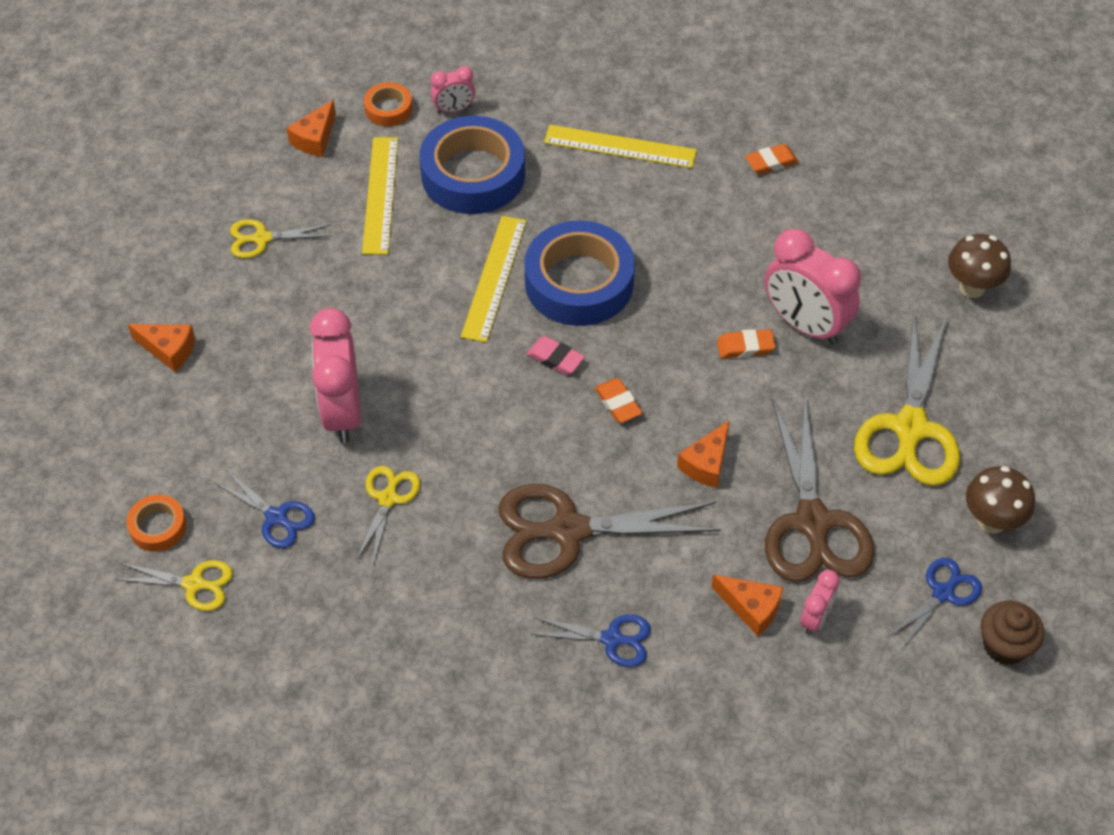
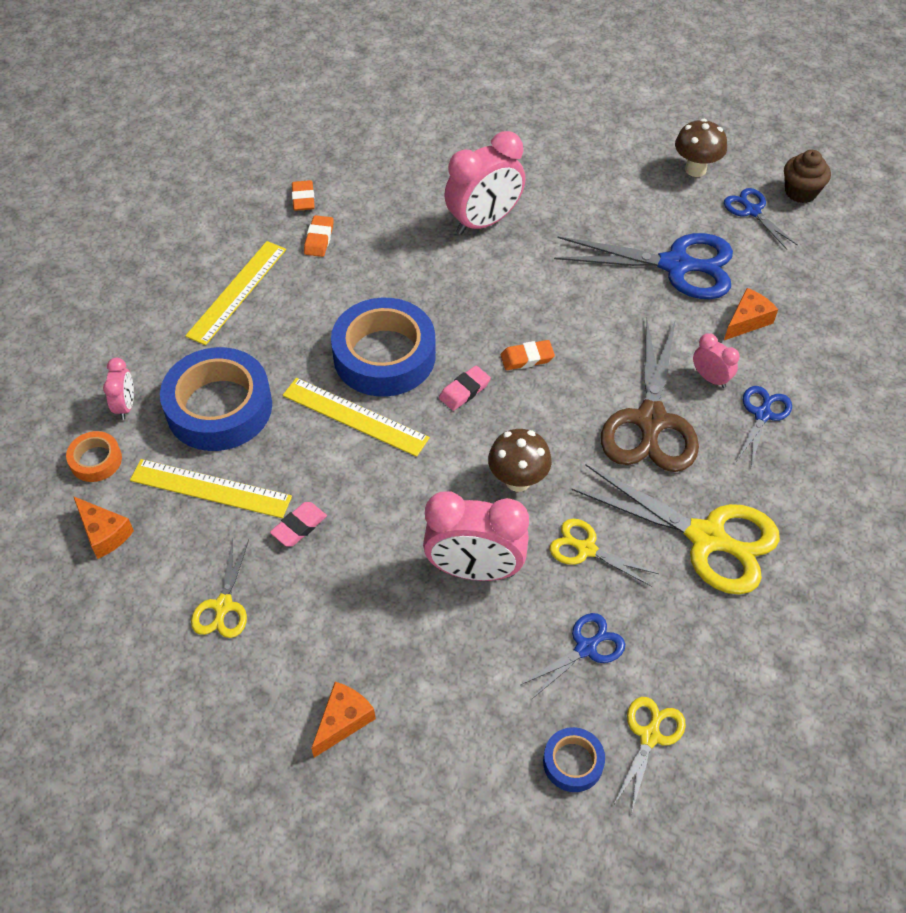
camera: 75 degrees left, 0 degrees up
orange tape [126,495,187,552] -> blue tape [543,727,605,792]
orange cheese [677,420,730,488] -> none
orange eraser [717,329,776,358] -> orange eraser moved to [304,215,334,257]
brown scissors [765,398,875,582] -> blue scissors [554,233,733,299]
pink clock [800,570,840,635] -> pink clock moved to [693,333,740,388]
yellow scissors [854,312,960,486] -> yellow scissors moved to [571,464,780,595]
brown mushroom [948,234,1011,298] -> brown mushroom moved to [488,429,552,492]
none -> pink eraser [270,502,327,546]

